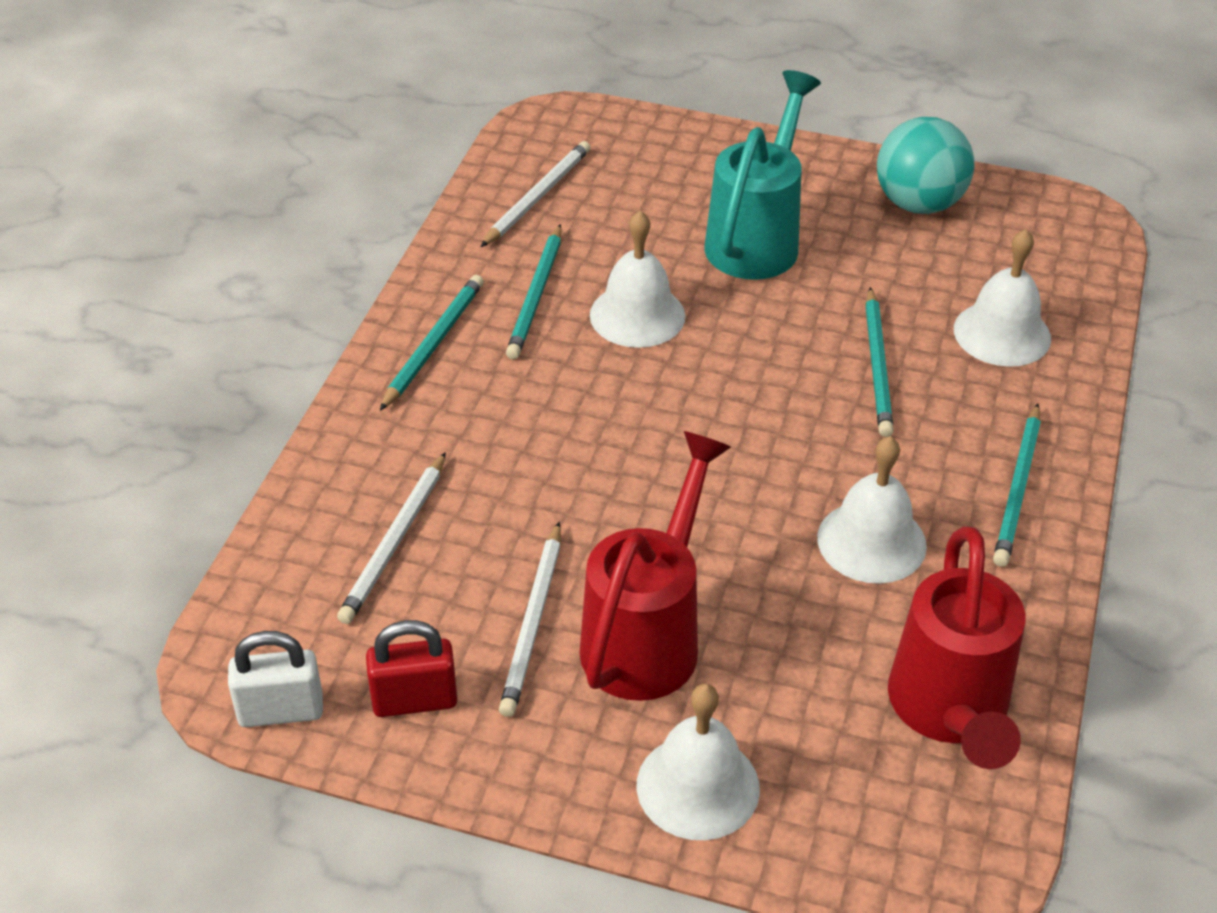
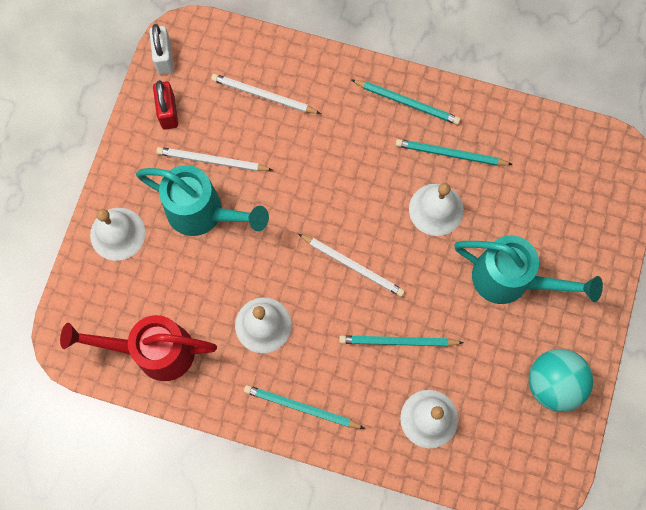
camera: 90 degrees right, 30 degrees up
white pencil [481,141,591,247] -> white pencil moved to [298,234,405,297]
red watering can [579,431,731,701] -> turquoise watering can [136,165,269,236]

